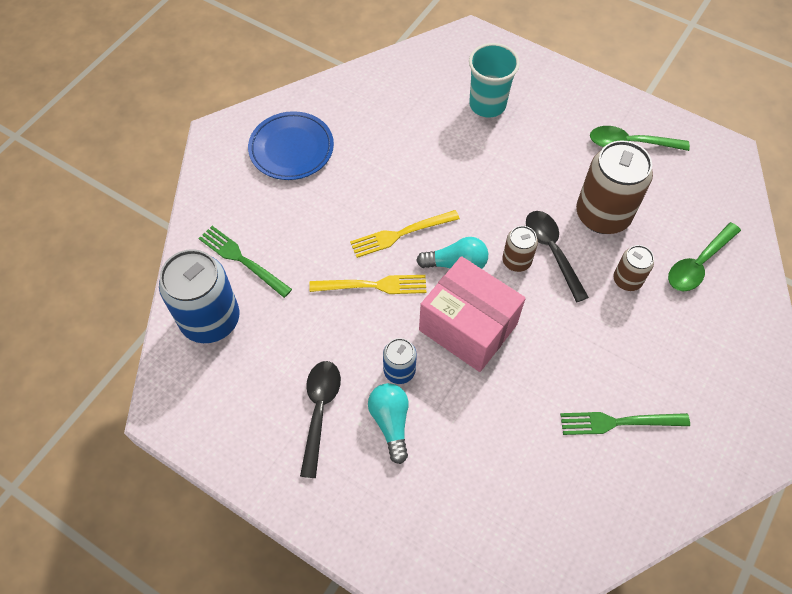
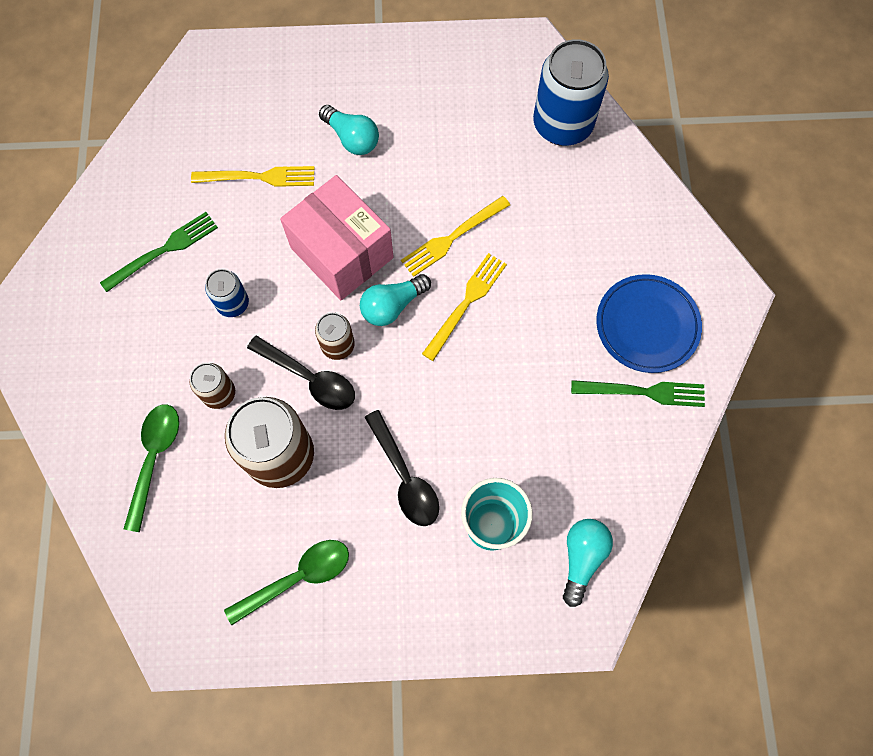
camera: 145 degrees right, 10 degrees up
green fork [198,226,292,298] -> green fork moved to [571,380,705,407]
black spoon [300,361,341,478] -> black spoon moved to [364,410,439,526]
blue can [383,338,417,384] -> blue can moved to [205,269,249,317]
pink box [419,256,526,372] -> pink box turned 45 degrees clockwise [280,175,394,300]
none -> yellow fork [191,166,314,187]
none -> turquoise light bulb [563,519,613,607]

